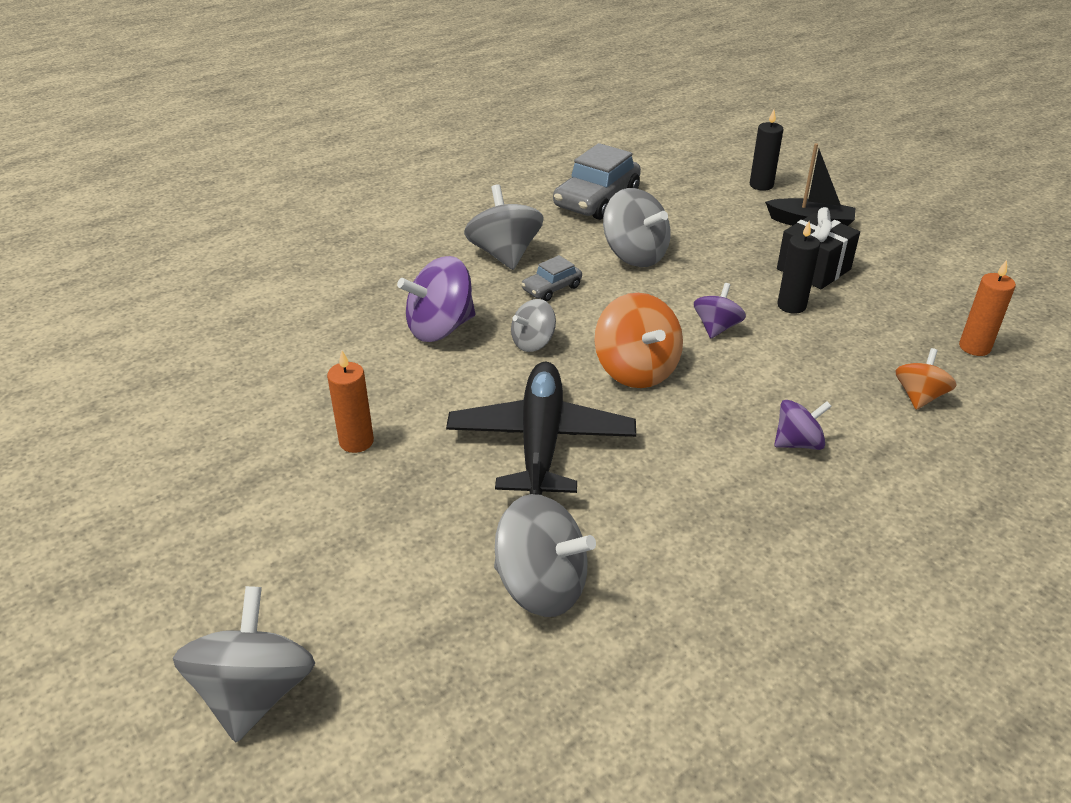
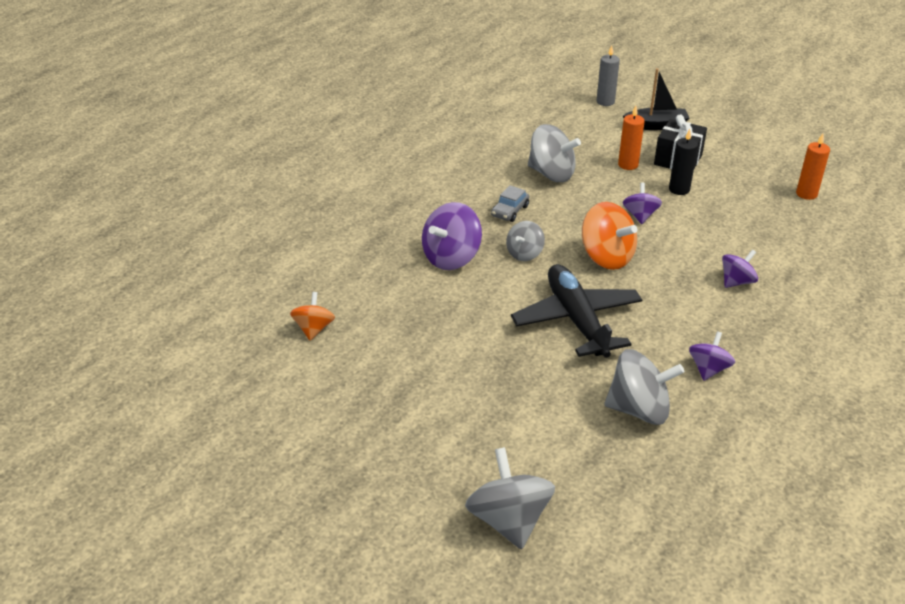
camera: 20 degrees left, 0 degrees up
orange candle [327,351,374,453] -> orange candle moved to [618,106,645,170]
grey spinning top [464,184,544,270] -> none
grey car [553,143,641,220] -> none
black candle [750,110,784,191] -> grey candle [596,46,620,106]
orange spinning top [895,348,956,410] -> orange spinning top moved to [290,292,335,341]
none -> purple spinning top [689,331,735,381]

